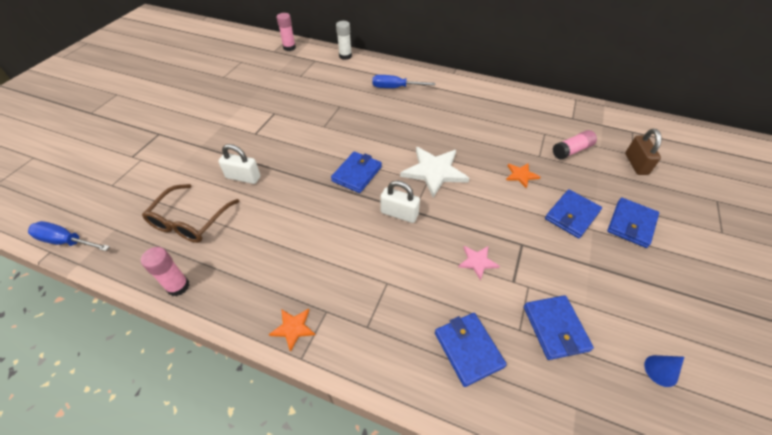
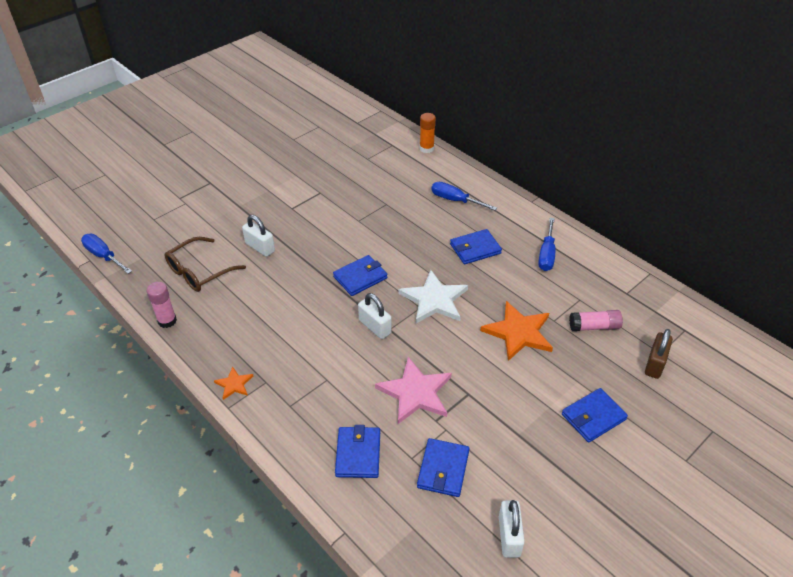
camera: 25 degrees right, 5 degrees down
pink glue stick [277,13,296,51] -> none
white glue stick [336,21,352,60] -> orange glue stick [420,113,436,153]
pink star [458,246,500,281] -> pink star [375,357,452,424], size x1.99
orange star [506,163,540,188] -> orange star [480,301,553,361], size x1.99
blue wallet [545,189,602,238] -> blue wallet moved to [450,229,502,264]
blue cone [644,355,684,387] -> white padlock [499,500,525,558]
none -> blue screwdriver [538,218,555,271]

